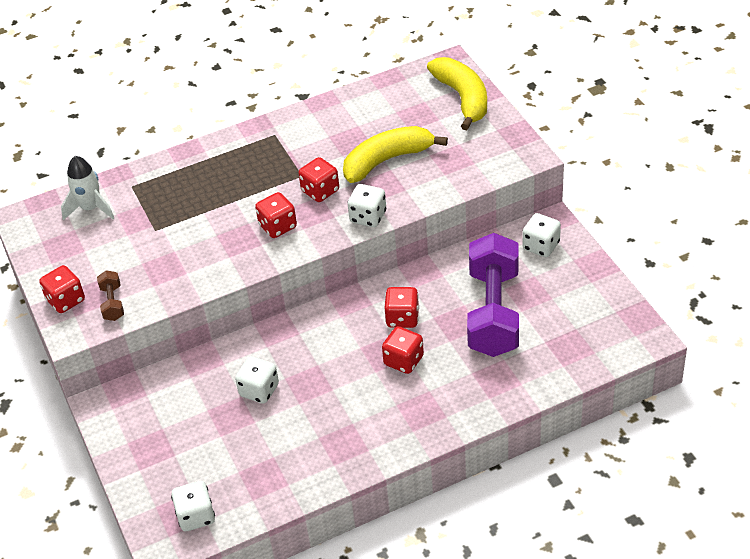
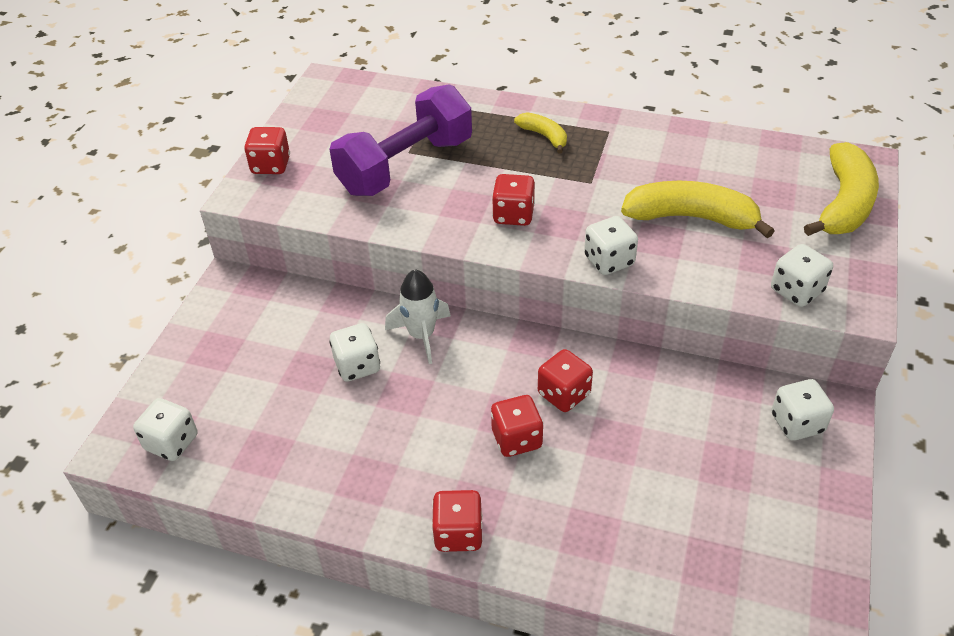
camera: 40 degrees right, 0 degrees up
white rocket [61,156,114,220] -> white rocket moved to [385,269,451,364]
brown dumbbell [97,270,124,321] -> none
red dice [299,157,339,202] -> red dice moved to [432,490,483,552]
purple dumbbell [467,233,519,357] -> purple dumbbell moved to [329,84,472,196]
none -> yellow banana [514,112,567,154]
none -> white dice [771,244,833,307]

